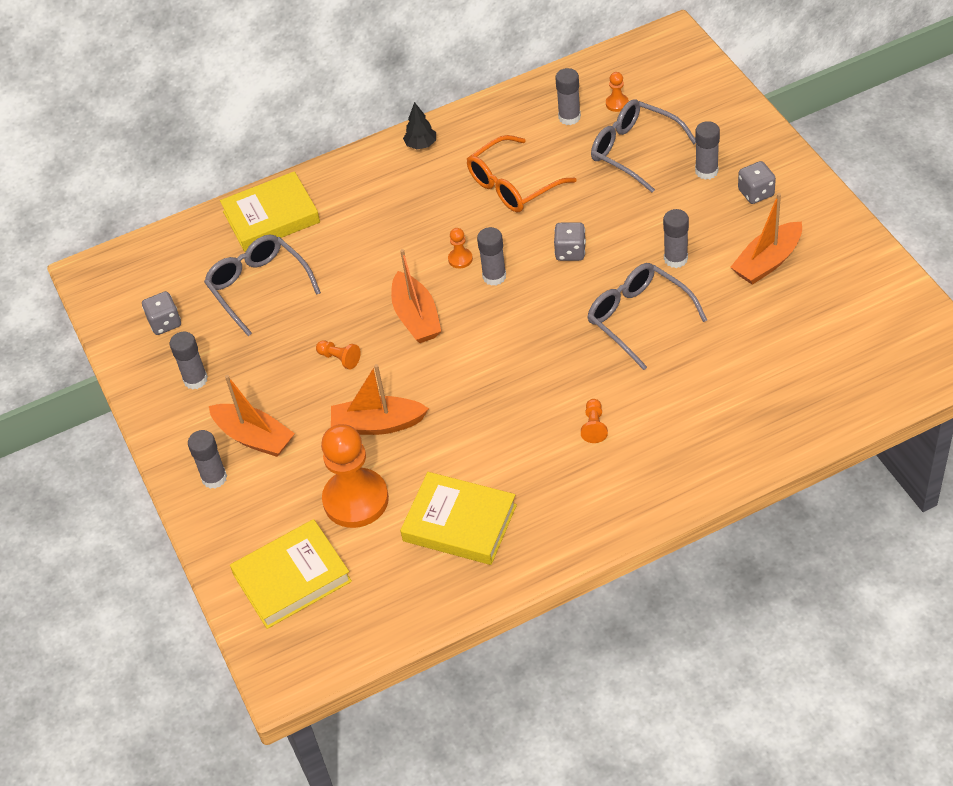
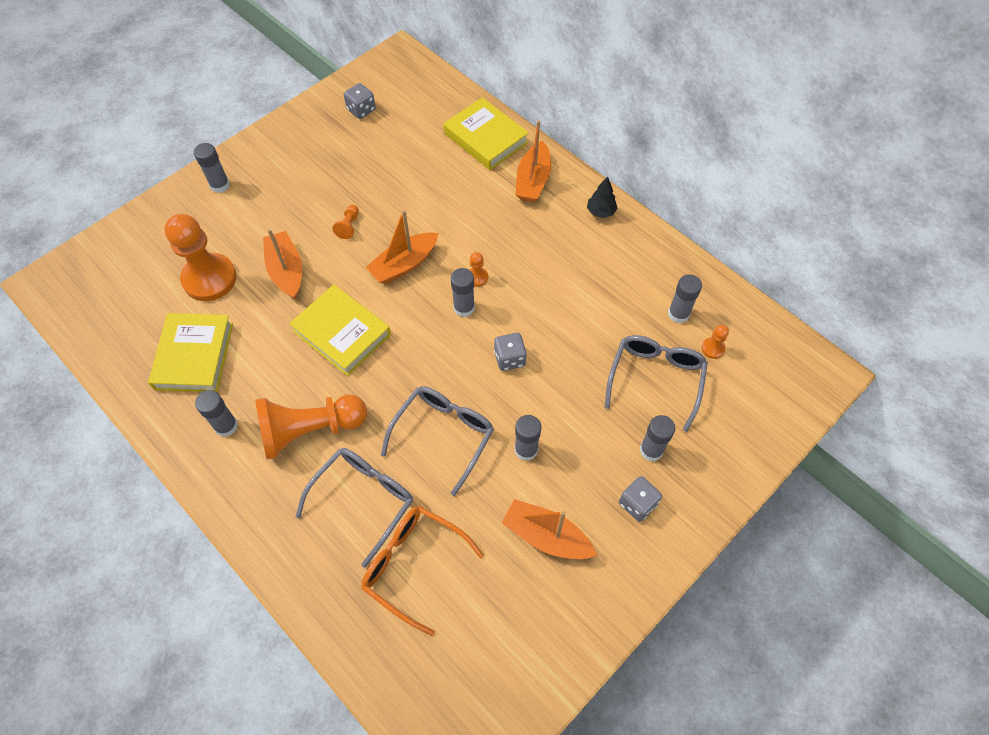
camera: 65 degrees right, 10 degrees up
grey glue stick [170,332,208,390] -> grey glue stick moved to [195,390,238,437]
grey glasses [204,234,321,336] -> grey glasses moved to [296,448,413,567]
orange boat [209,375,295,457] -> orange boat moved to [515,120,551,202]
yellow book [230,519,352,629] -> yellow book moved to [289,284,391,376]
orange glasses [467,135,576,212] -> orange glasses moved to [361,506,484,636]
orange pawn [581,399,608,443] -> orange pawn [255,394,367,459], size x2.42

